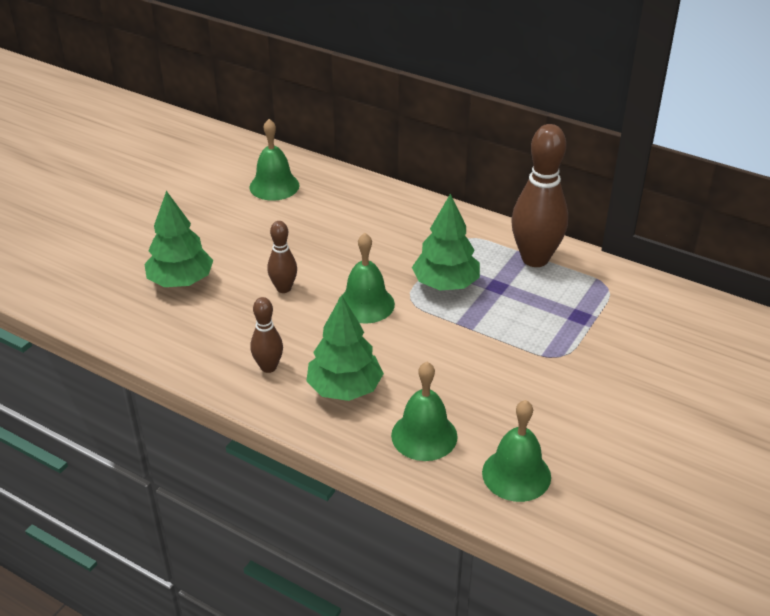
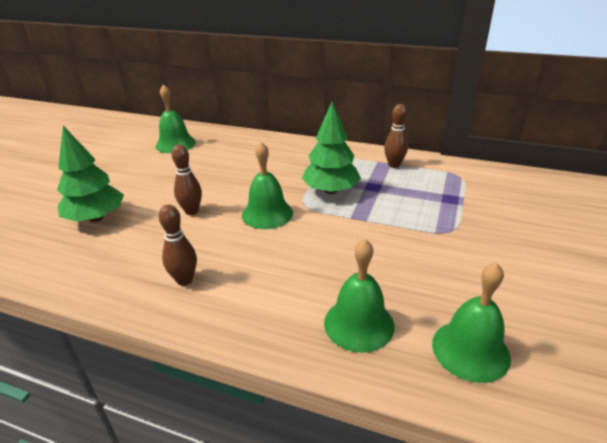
camera: 10 degrees left, 5 degrees down
green tree [306,295,384,401] -> none
brown bowling pin [511,124,568,267] -> brown bowling pin [384,104,408,168], size x0.52

